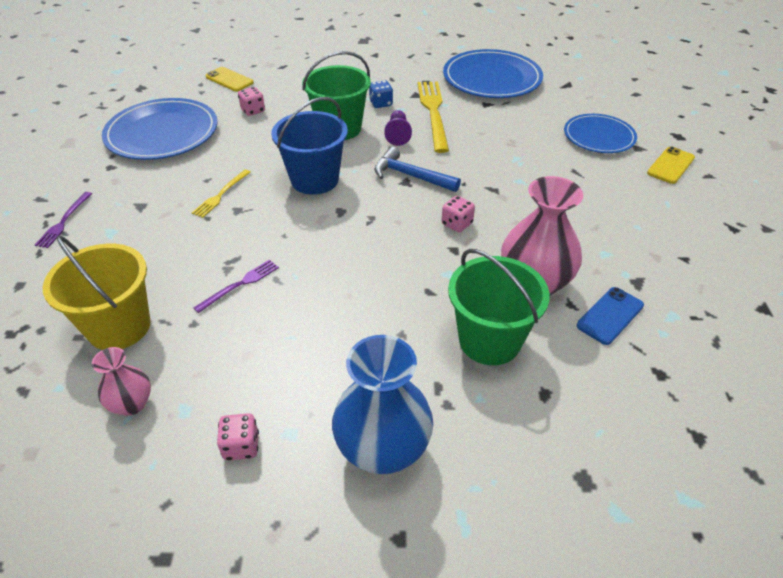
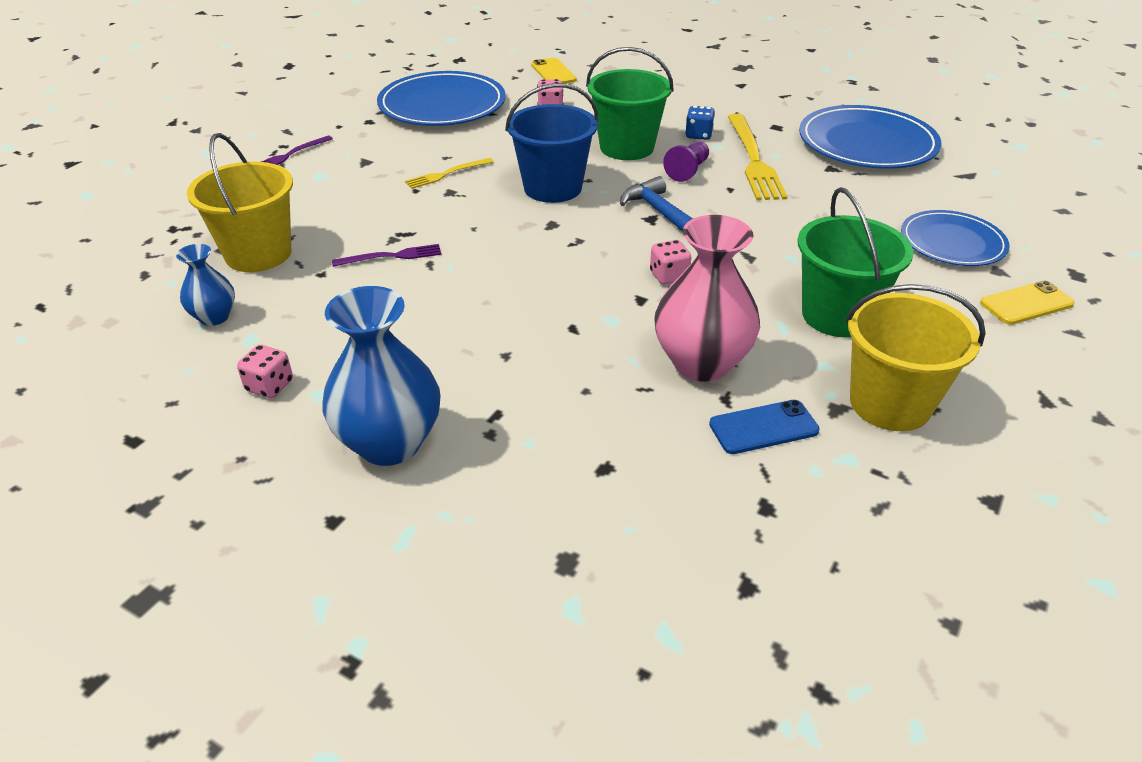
camera: 30 degrees right, 5 degrees down
pink vase [92,347,151,416] -> blue vase [176,244,235,326]
yellow fork [417,82,449,153] -> yellow fork turned 150 degrees clockwise [728,114,788,200]
green bucket [448,249,550,365] -> green bucket moved to [797,187,913,337]
none -> yellow bucket [845,284,985,431]

